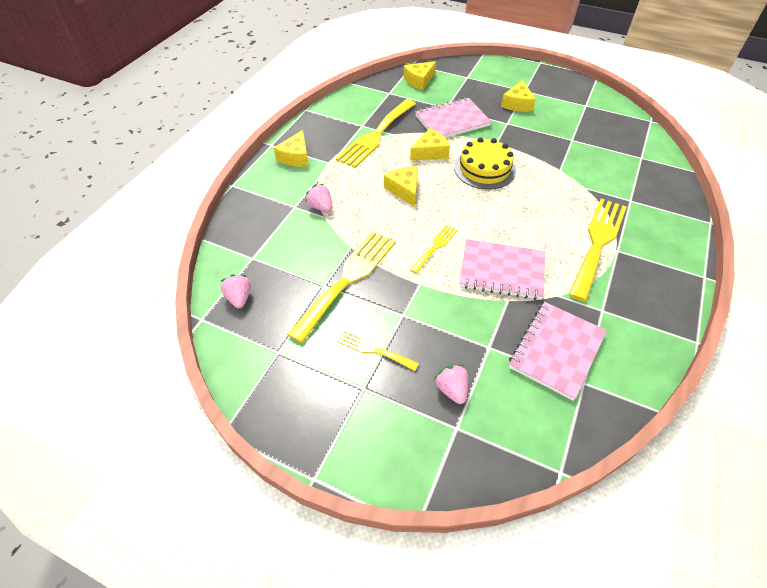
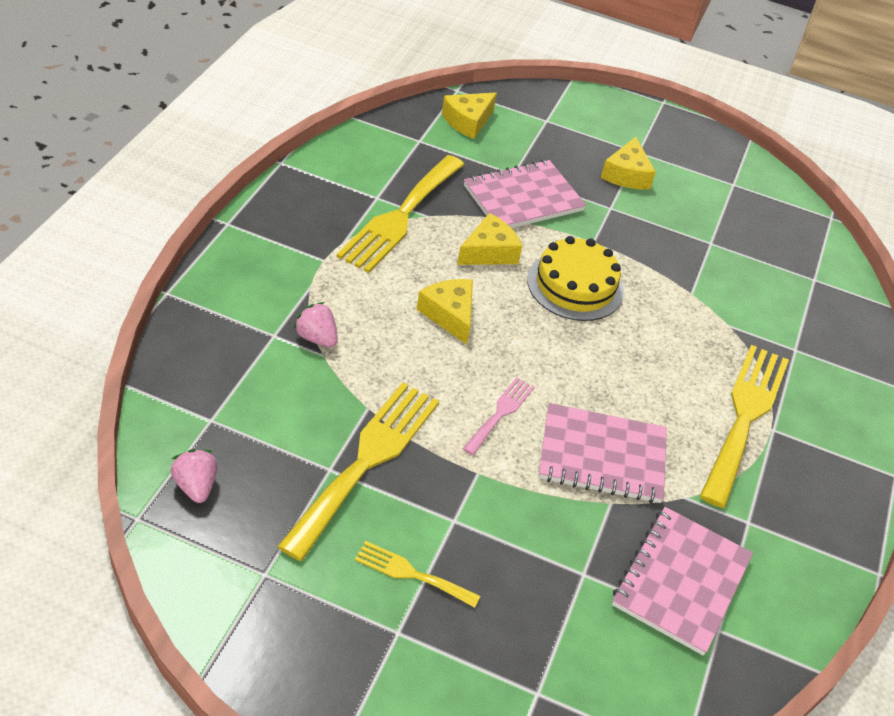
camera: 10 degrees left, 5 degrees down
yellow cheese [274,130,309,167] -> none
yellow fork [410,225,458,274] -> pink fork [463,377,535,455]
pink strawberry [435,364,468,404] -> none

